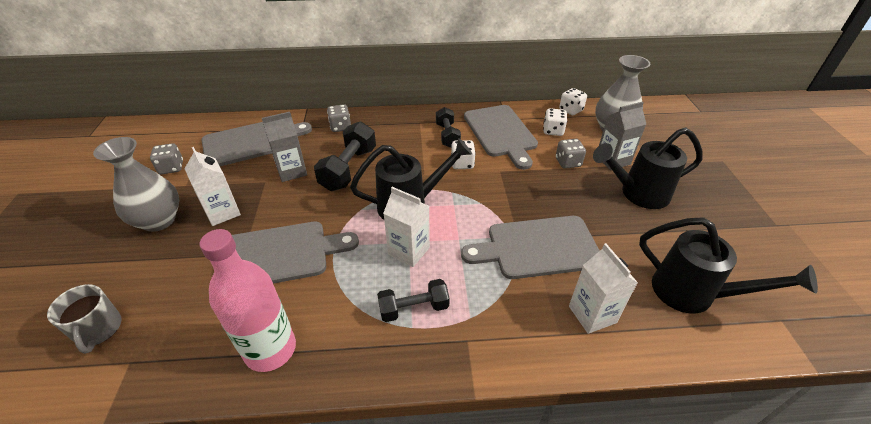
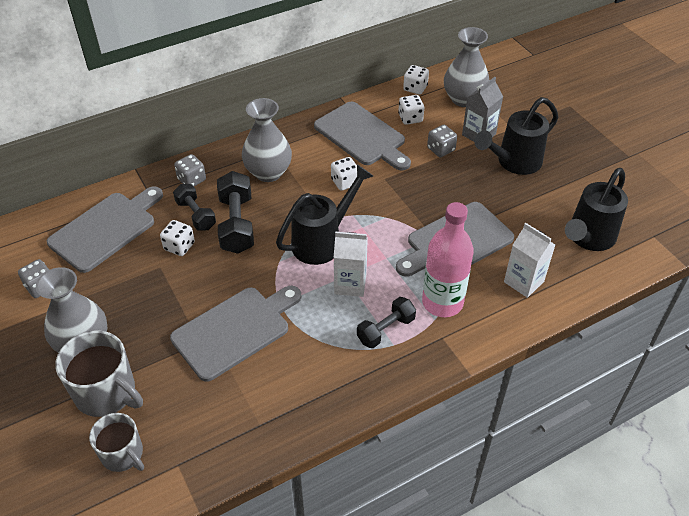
camera: 25 degrees left, 5 degrees up
white carton [184,147,241,226] -> none
pink bottle [200,229,296,372] -> pink bottle moved to [422,202,474,317]
grey carton [262,112,307,182] -> white dice [160,220,195,256]
black dumbbell [436,107,461,148] -> black dumbbell moved to [173,184,216,231]
black watering can [639,217,818,314] -> black watering can turned 120 degrees clockwise [565,168,628,251]
none -> grey mug [55,331,143,417]
none -> grey vase [242,98,292,182]

